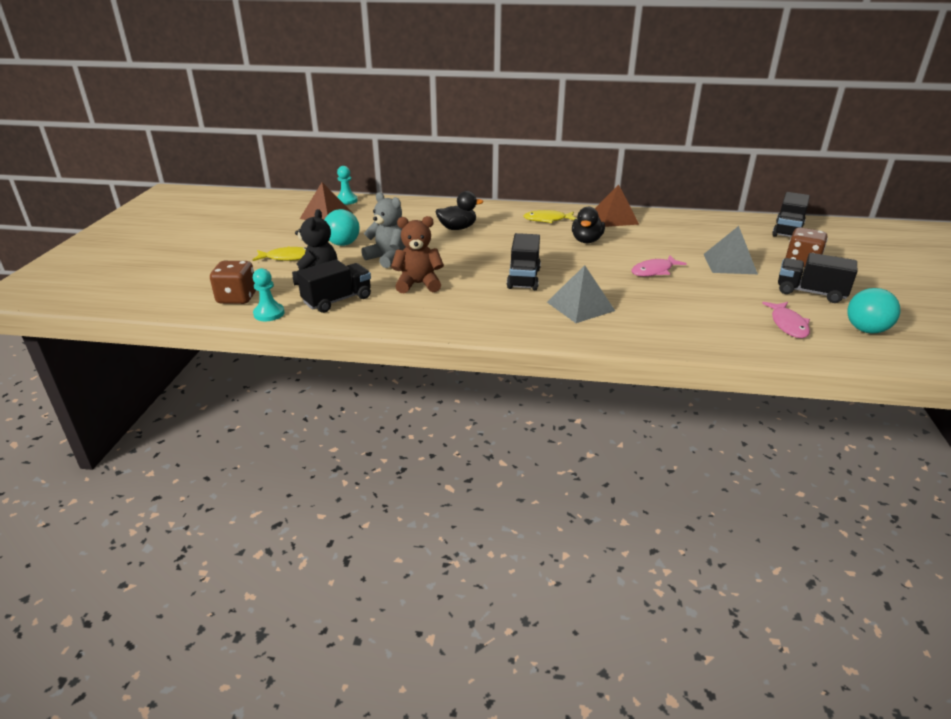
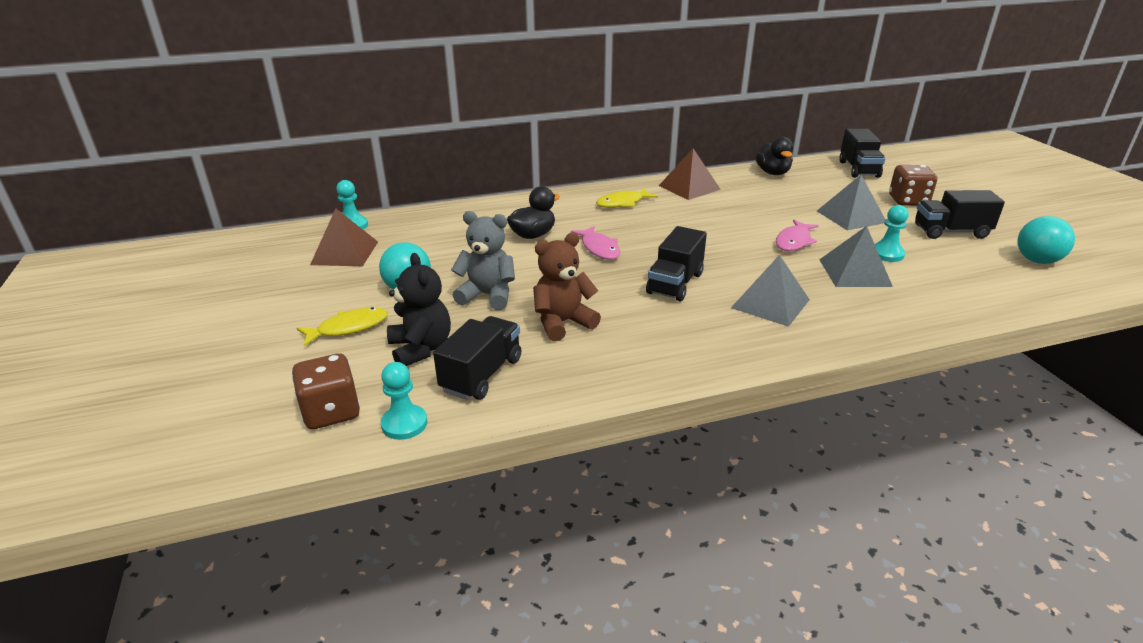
camera: 25 degrees left, 0 degrees up
black truck [507,233,541,290] -> black truck turned 45 degrees clockwise [646,226,707,302]
black duck [572,207,605,243] -> black duck moved to [756,137,793,175]
pink fish [762,302,810,338] -> pink fish moved to [571,226,620,260]
none -> grey pyramid [819,226,893,287]
none -> turquoise pawn [875,205,909,262]

